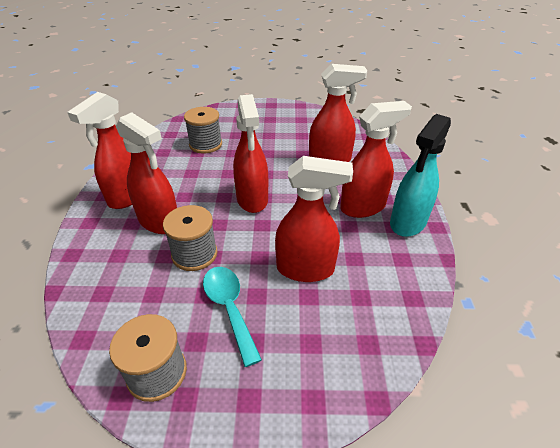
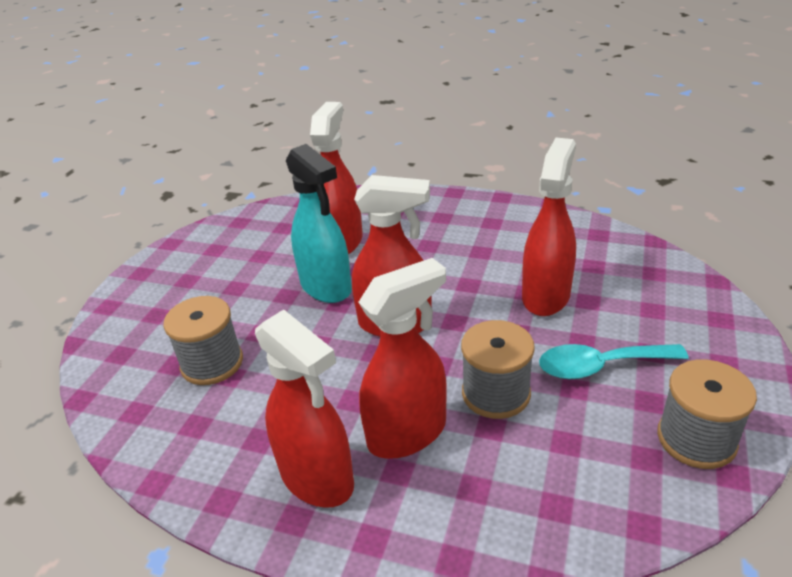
camera: 70 degrees left, 5 degrees down
red spray bottle [340,101,412,218] -> none
turquoise spray bottle [390,114,451,237] -> turquoise spray bottle moved to [286,144,352,303]

